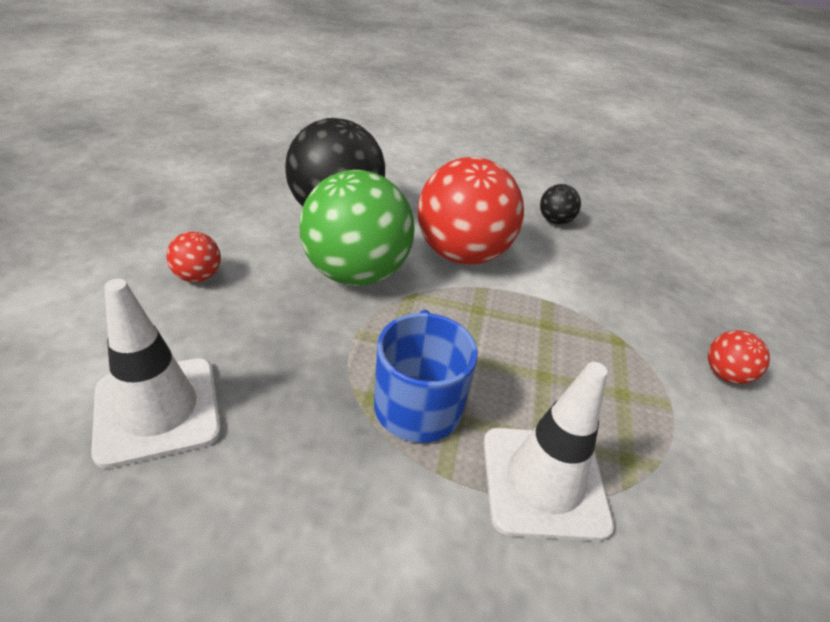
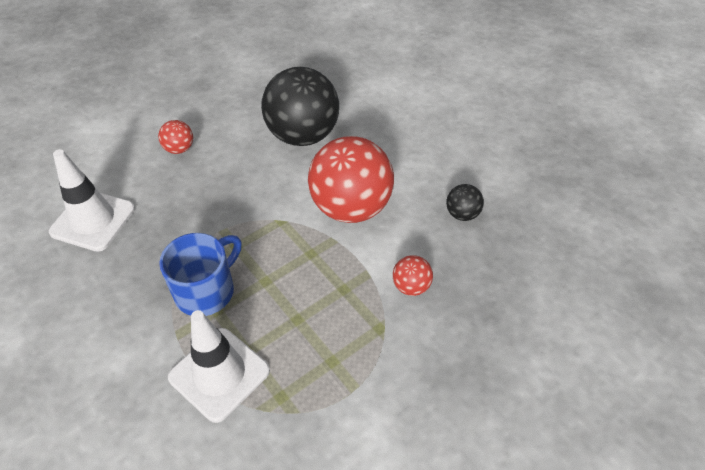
camera: 45 degrees right, 10 degrees up
green ball [300,170,415,286] -> none
red ball [708,330,770,384] -> red ball moved to [393,255,433,296]

